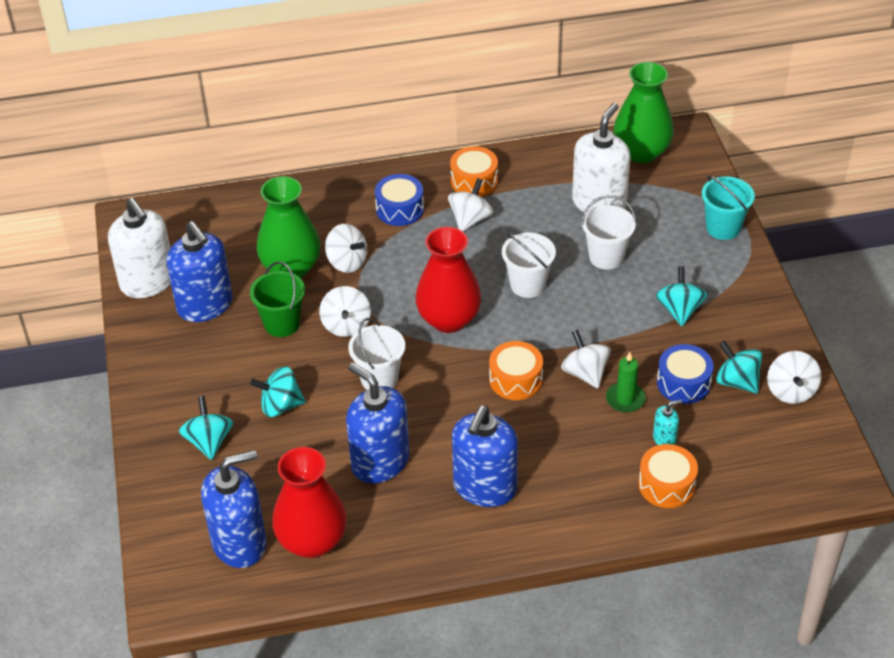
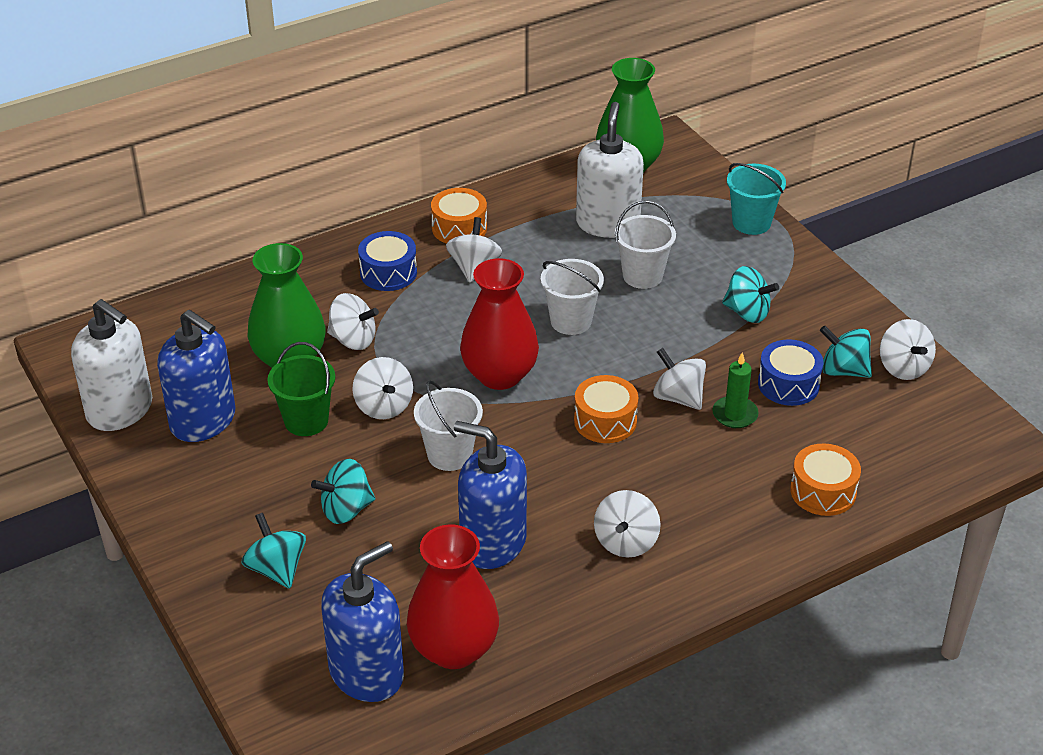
camera: 20 degrees left, 5 degrees down
blue soap dispenser [452,406,518,507] -> white spinning top [594,490,661,558]
turquoise soap dispenser [653,400,682,445] -> none
turquoise spinning top [656,266,707,326] -> turquoise spinning top turned 135 degrees clockwise [722,266,779,323]

